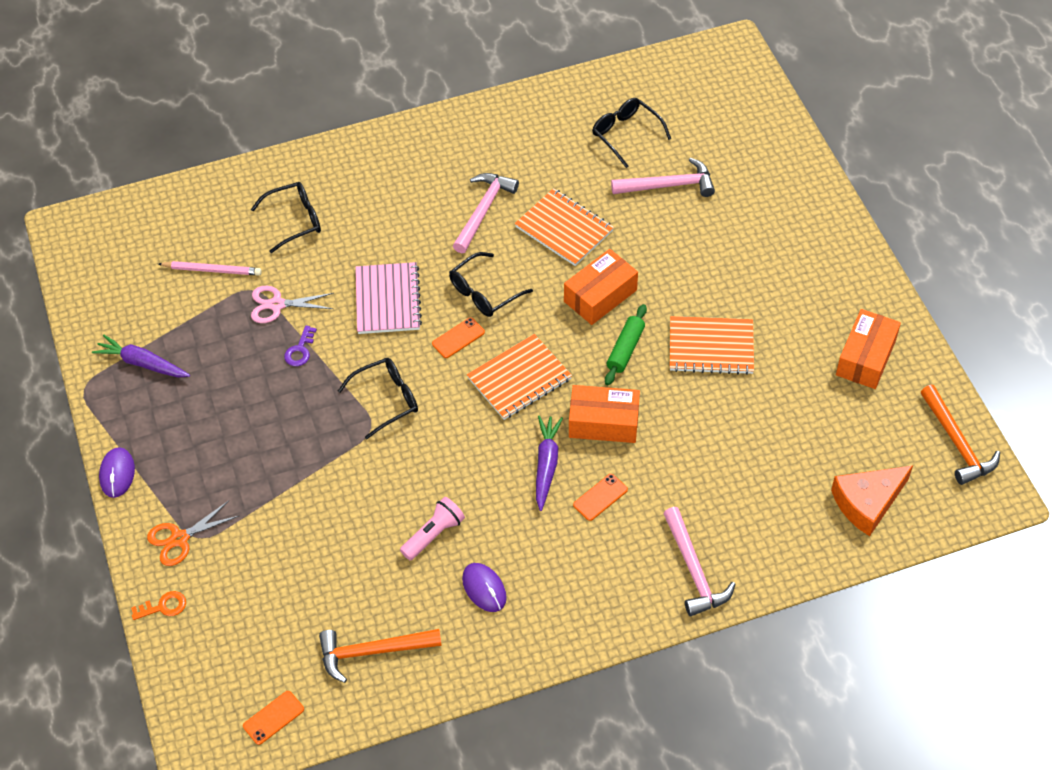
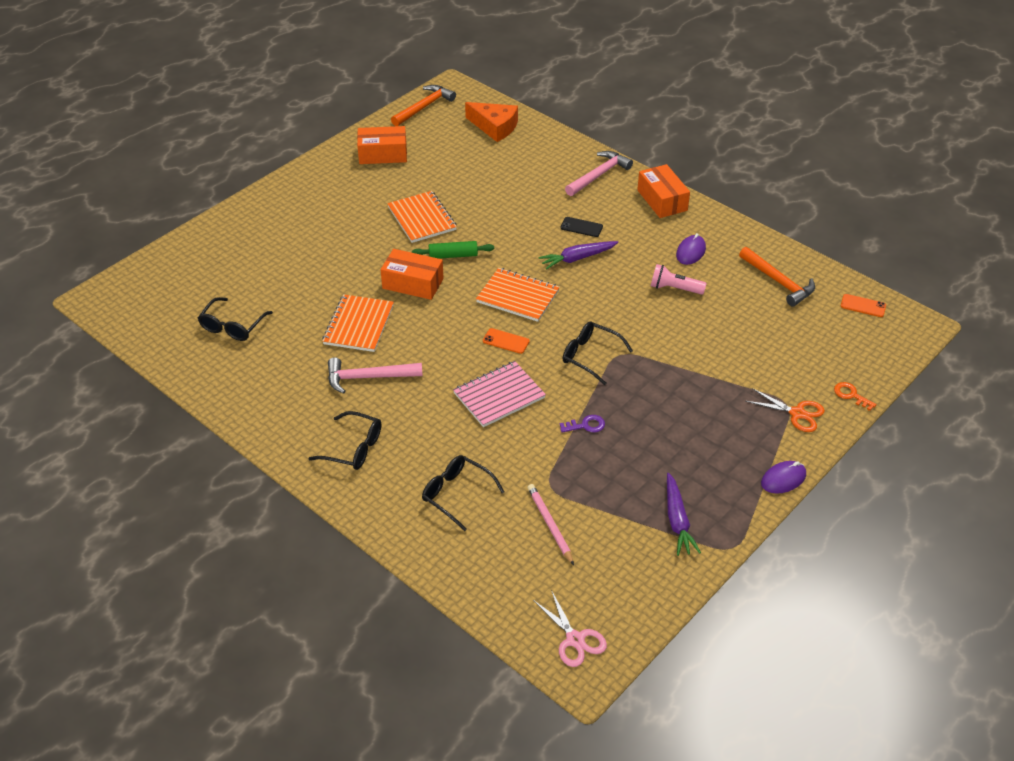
camera: 120 degrees left, 10 degrees down
pink scissors [251,286,334,323] -> pink scissors moved to [533,590,607,667]
black glasses [449,252,533,317] -> black glasses moved to [308,411,381,470]
orange box [569,385,640,443] -> orange box moved to [637,164,690,218]
orange phone [573,474,628,521] -> black phone [560,217,603,237]
pink hammer [611,158,715,197] -> none

